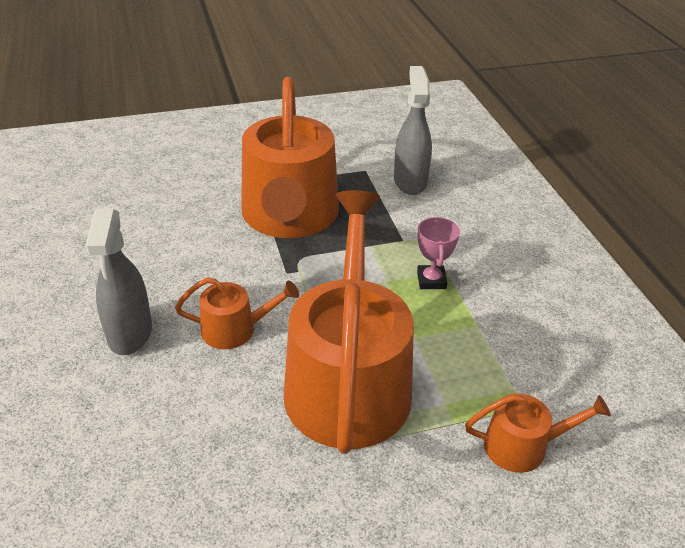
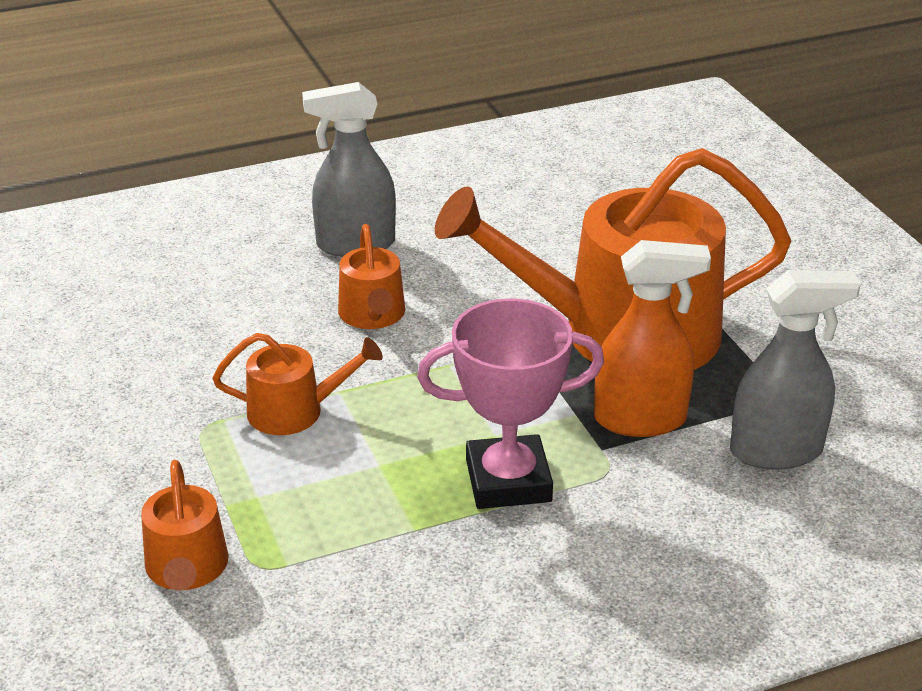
camera: 85 degrees right, 5 degrees down
orange watering can [284,190,414,454] -> orange watering can [212,333,383,435], size x0.45
pink trophy [417,217,460,289] -> pink trophy [417,298,604,509], size x1.77
none -> orange spray bottle [594,240,711,437]

